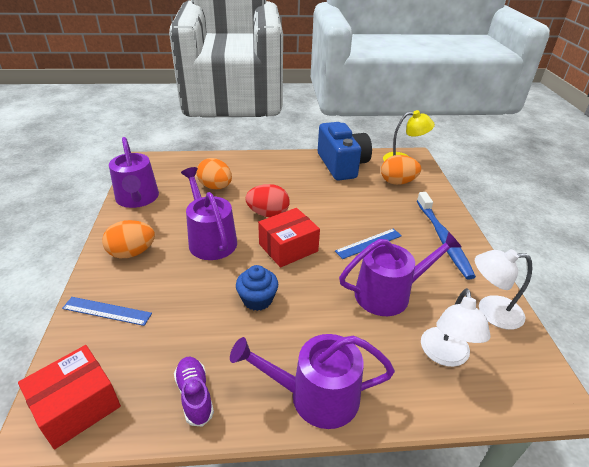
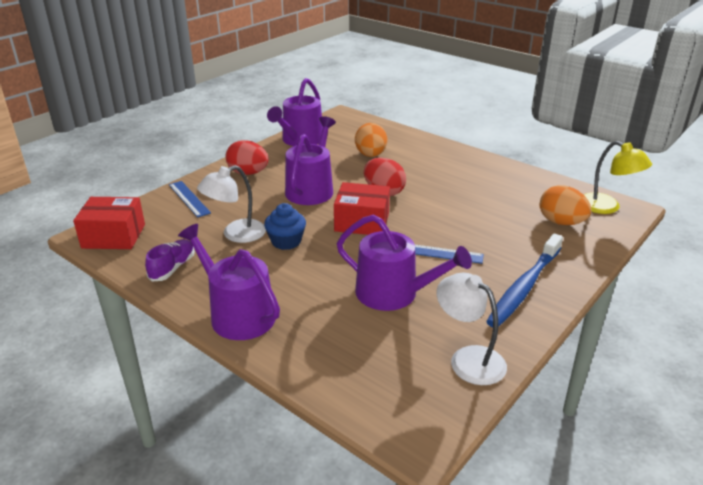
camera: 45 degrees right, 5 degrees down
orange egg [102,220,155,258] -> red egg [225,140,269,175]
blue camera [318,122,372,181] -> none
white lamp [421,288,491,367] -> white lamp moved to [197,165,266,243]

